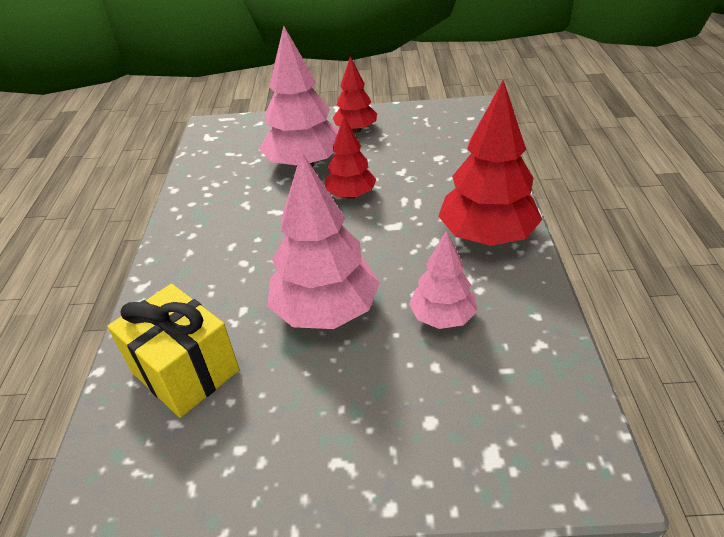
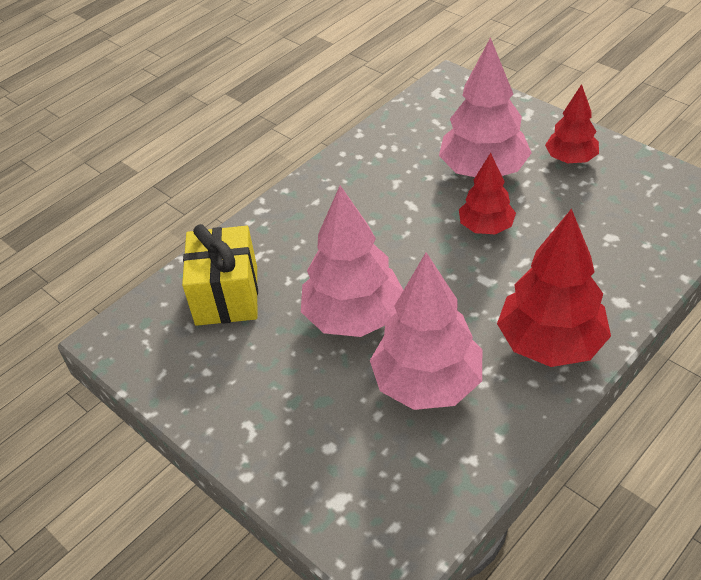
camera: 45 degrees right, 5 degrees up
pink tree [409,230,477,329] -> pink tree [370,253,482,410], size x1.69

